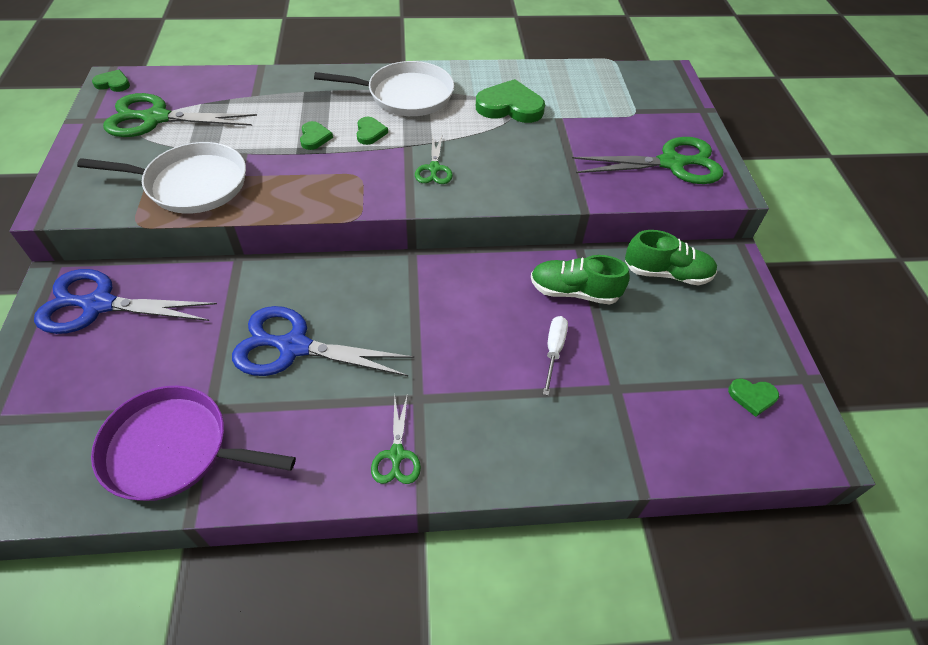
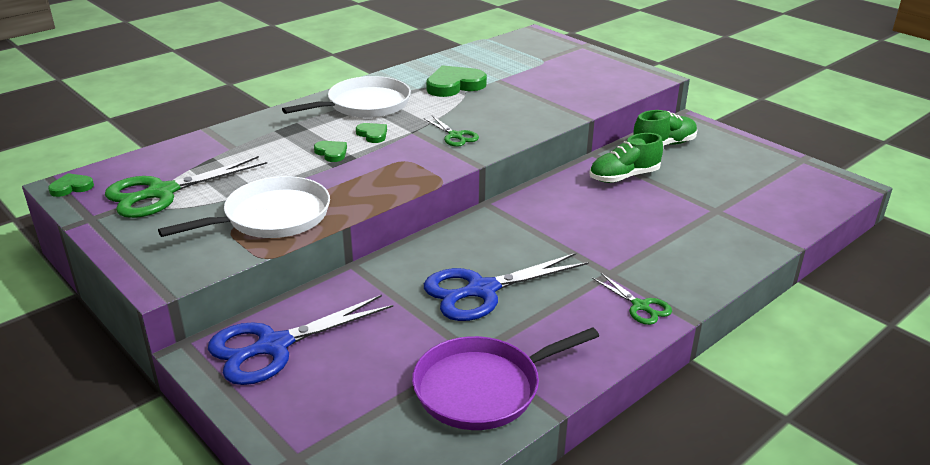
camera: 35 degrees left, 20 degrees down
white screwdriver [543,316,568,396] -> none
green scissors [572,137,723,184] -> none
green heart [728,378,779,417] -> none

